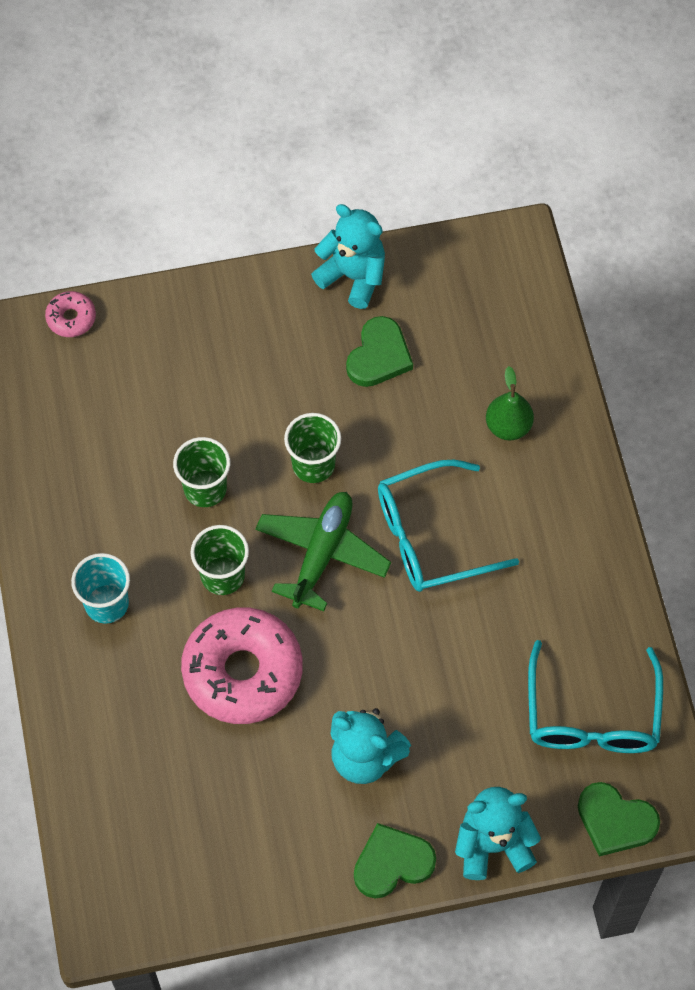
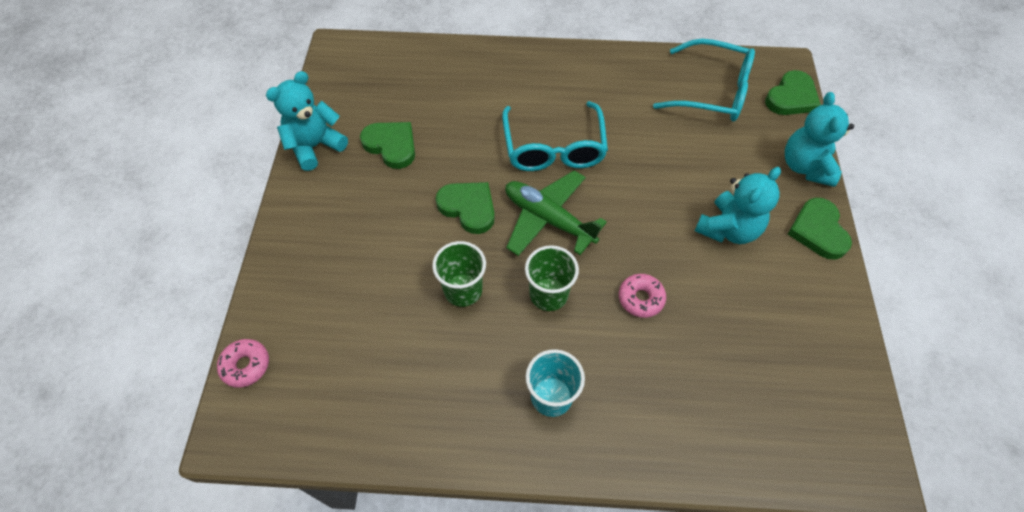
camera: 75 degrees left, 5 degrees down
pink donut [181,608,303,724] -> pink donut [619,274,666,318], size x0.45
green cup [284,413,341,483] -> green heart [436,182,495,234]
green pear [486,366,534,440] -> none

